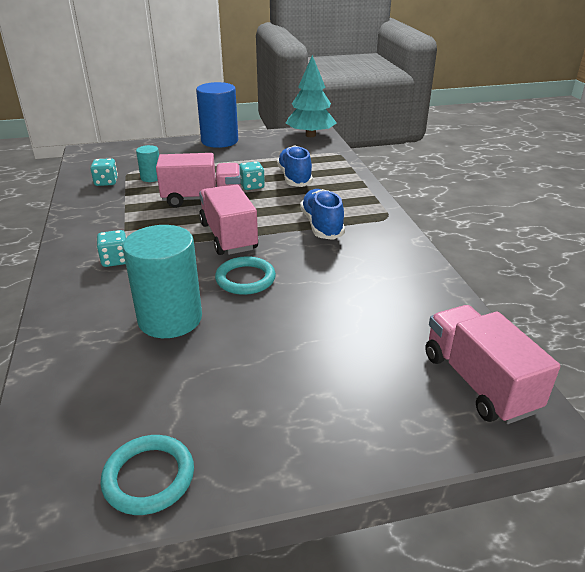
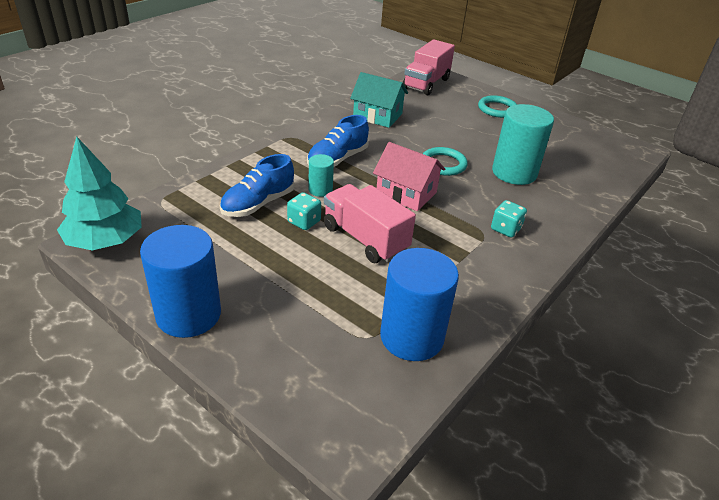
camera: 130 degrees left, 5 degrees up
turquoise dice [90,158,118,186] -> blue cylinder [380,248,459,361]
turquoise ring [100,435,194,515] -> turquoise ring moved to [478,95,517,118]
turquoise cylinder [136,145,159,182] -> turquoise cylinder moved to [309,154,334,197]
pink truck [199,184,258,255] -> pink house [373,142,445,211]
none -> turquoise house [350,72,408,128]

